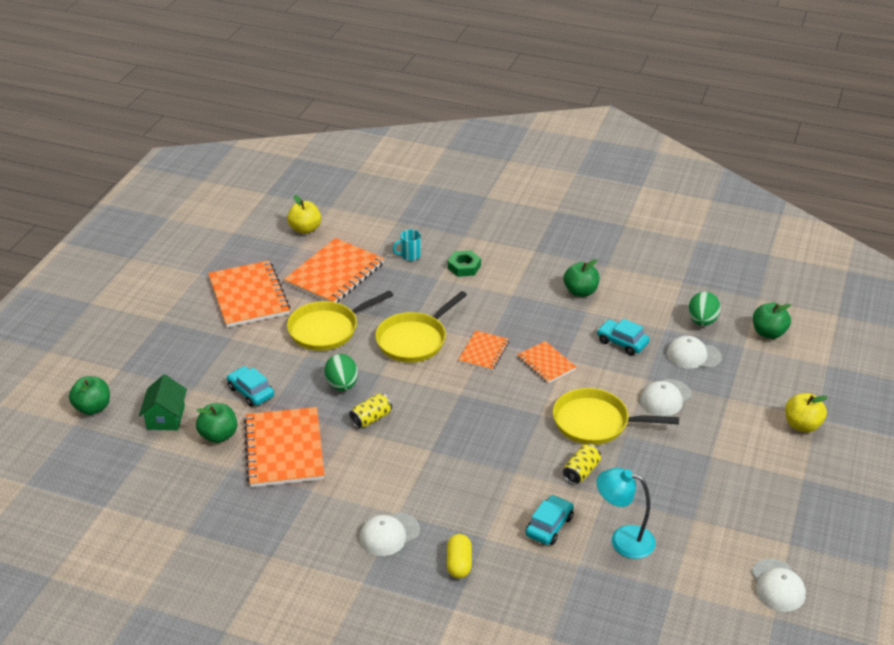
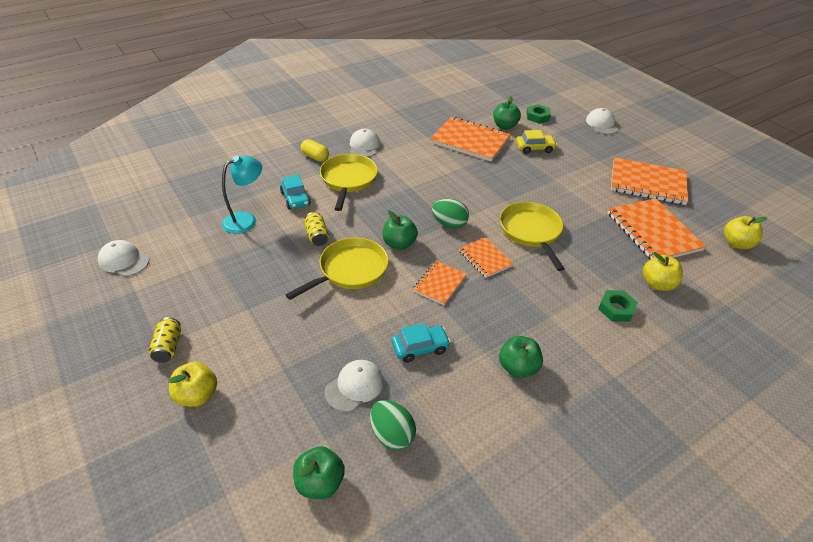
camera: 125 degrees right, 5 degrees up
green apple [69,376,110,415] -> green apple moved to [383,210,418,250]
green house [139,374,187,430] -> green nut [526,104,551,124]
turquoise car [227,366,274,407] -> yellow car [516,130,557,154]
yellow pan [287,291,393,351] -> yellow pan moved to [320,154,378,211]
green egg [324,354,358,391] -> green egg moved to [432,199,469,229]
yellow can [349,393,392,428] -> yellow can moved to [149,317,181,363]
turquoise mug [393,229,421,261] -> yellow apple [643,252,683,291]
orange notebook [517,341,576,383] -> orange notebook turned 60 degrees counterclockwise [413,261,467,305]
white cap [641,379,692,416] -> white cap moved to [586,108,618,134]

